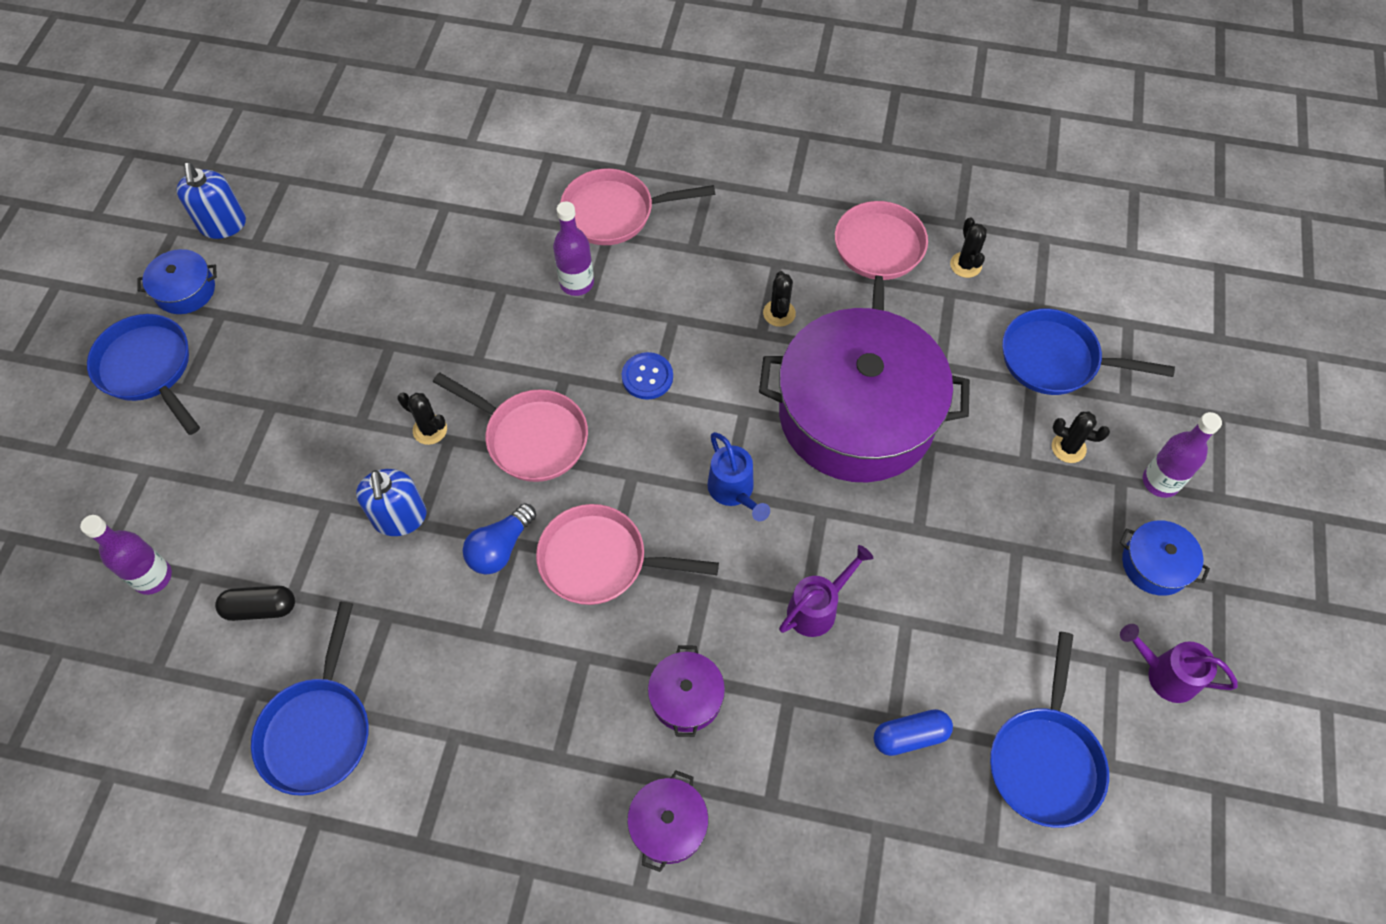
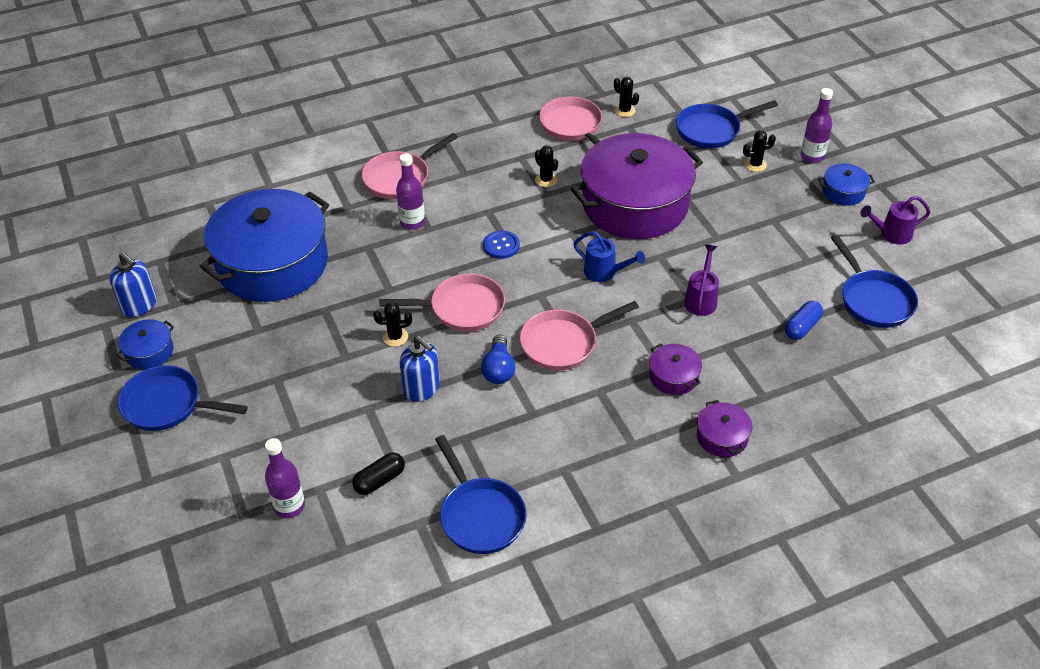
camera: 35 degrees left, 15 degrees down
none -> blue pot [200,189,329,302]

